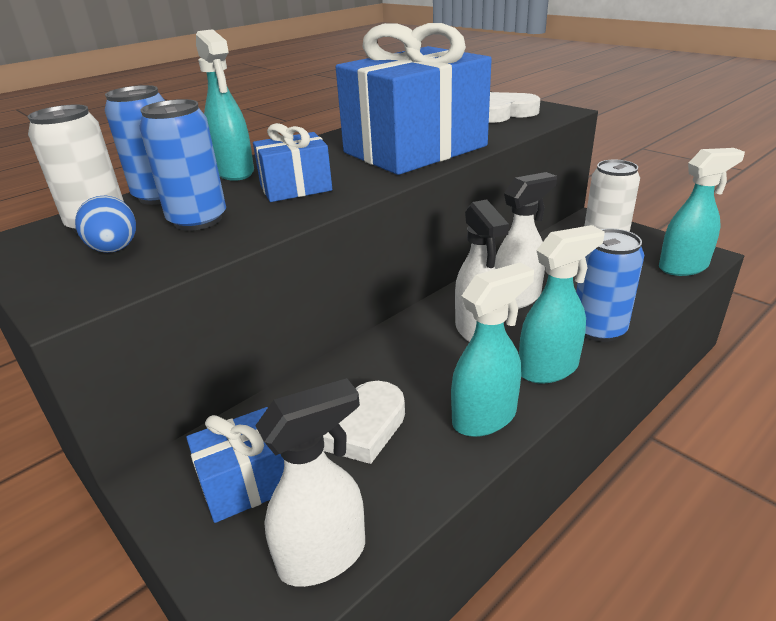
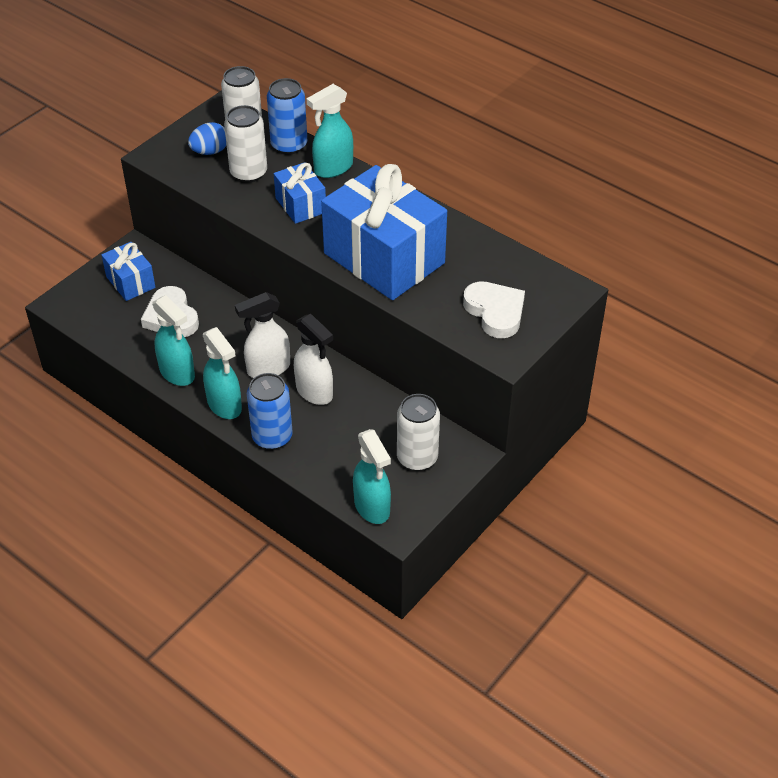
camera: 80 degrees right, 15 degrees up
blue can [139,99,226,231] -> white can [224,105,267,183]
white spray bottle [255,378,365,587] -> none

